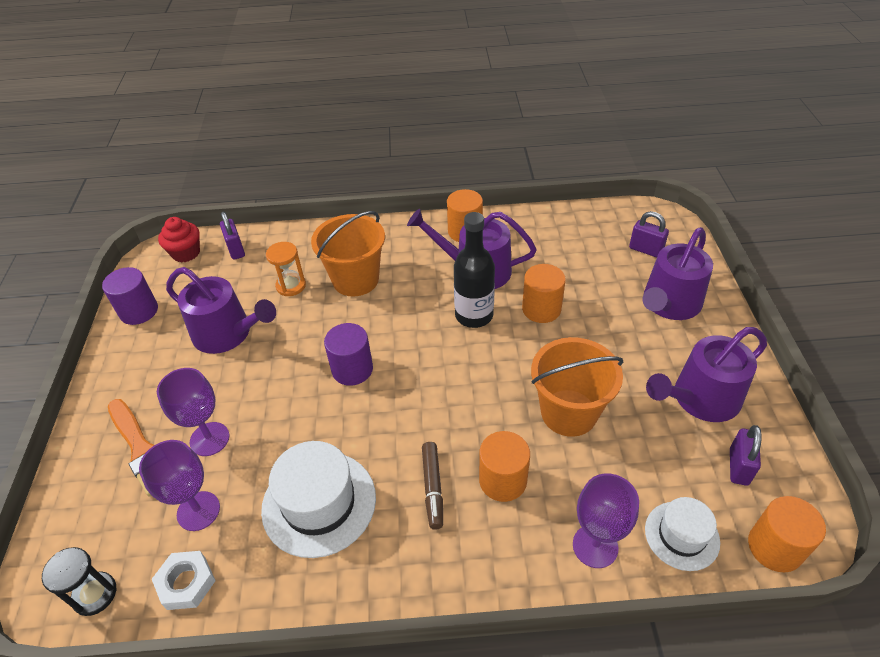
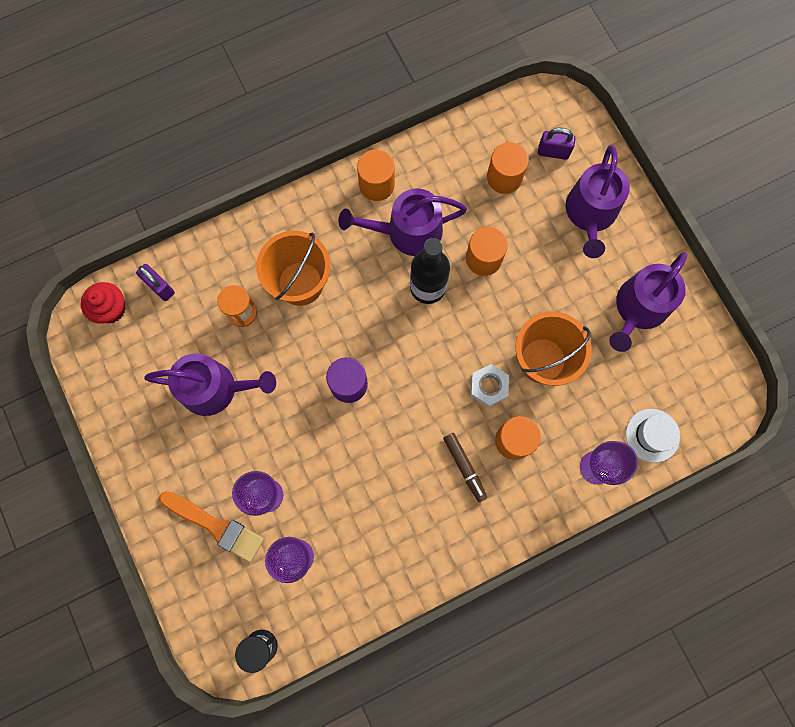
camera: 25 degrees left, 30 degrees up
purple cylinder [102,267,158,325] -> none
white nut [152,551,216,610] -> white nut moved to [471,364,509,407]
white hat [261,441,376,558] -> none
purple padlock [730,425,762,486] -> none
orange cylinder [748,496,826,572] -> orange cylinder moved to [487,142,529,194]

